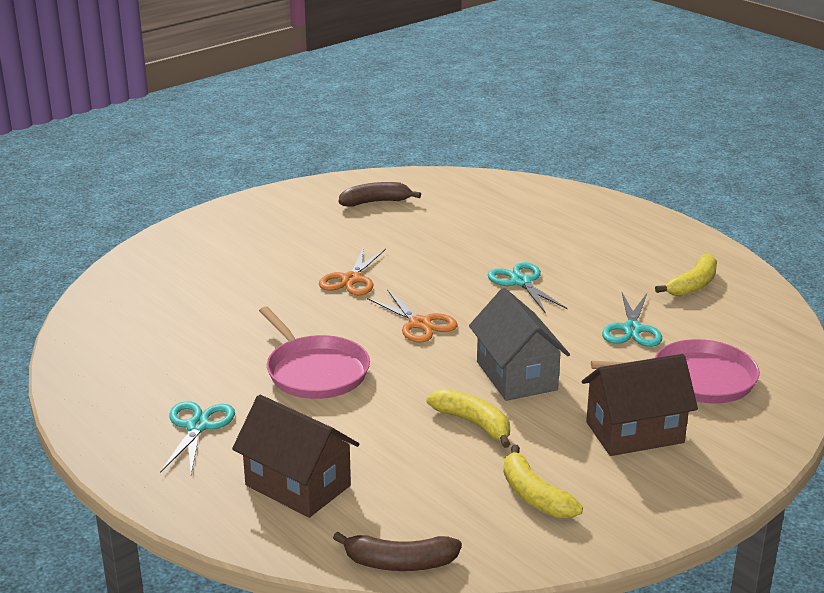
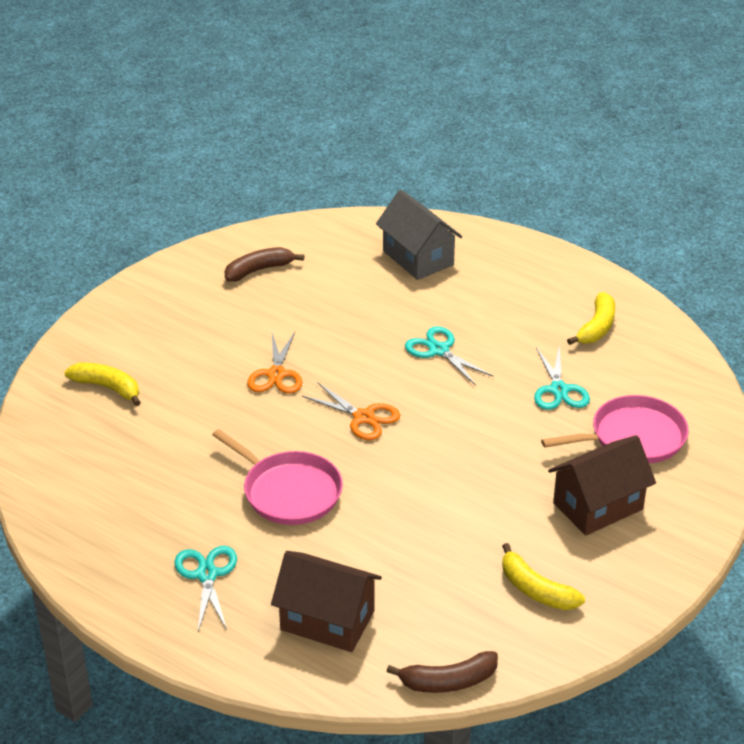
camera: 15 degrees left, 10 degrees up
yellow banana [427,389,510,448] -> yellow banana moved to [64,363,141,406]
grey house [469,288,570,401] -> grey house moved to [376,190,462,280]

